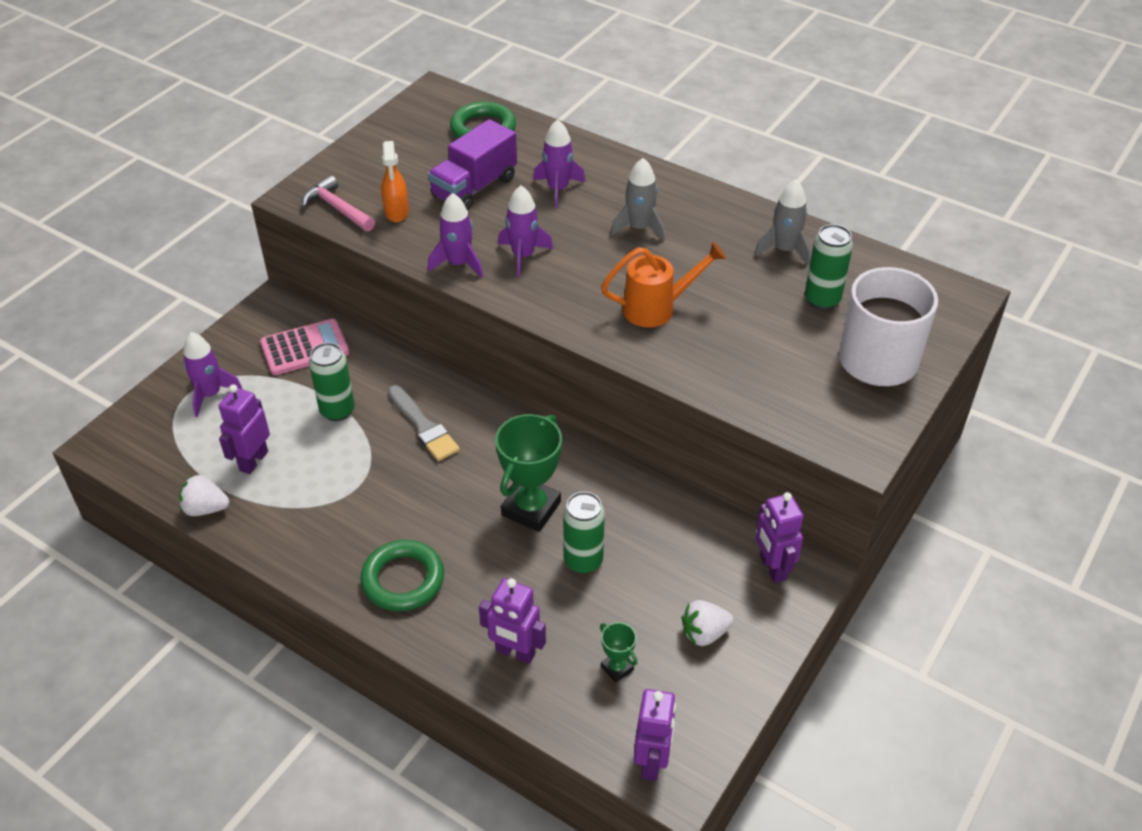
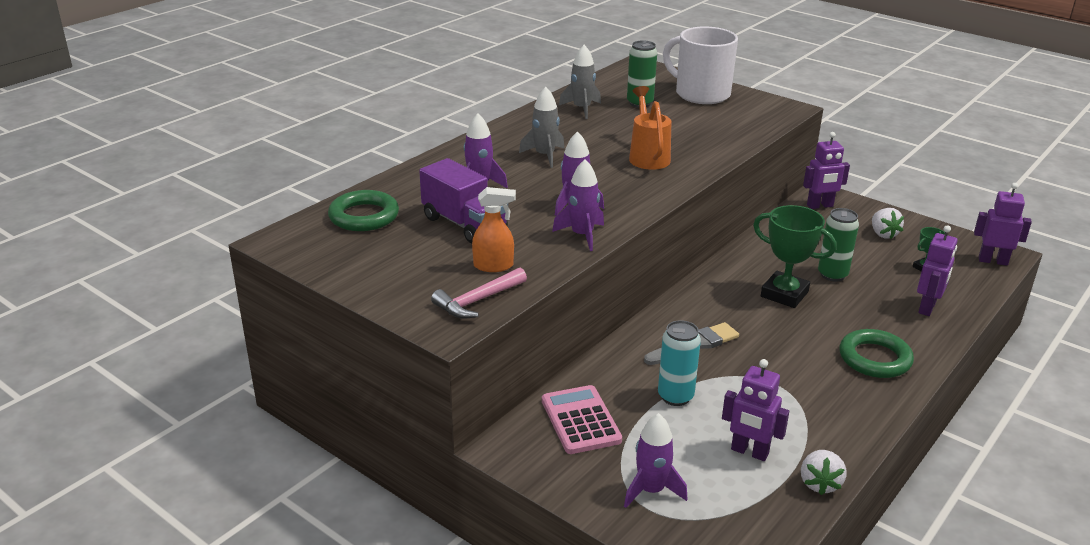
camera: 85 degrees left, 15 degrees down
green can [309,343,355,421] -> turquoise can [658,320,701,406]

